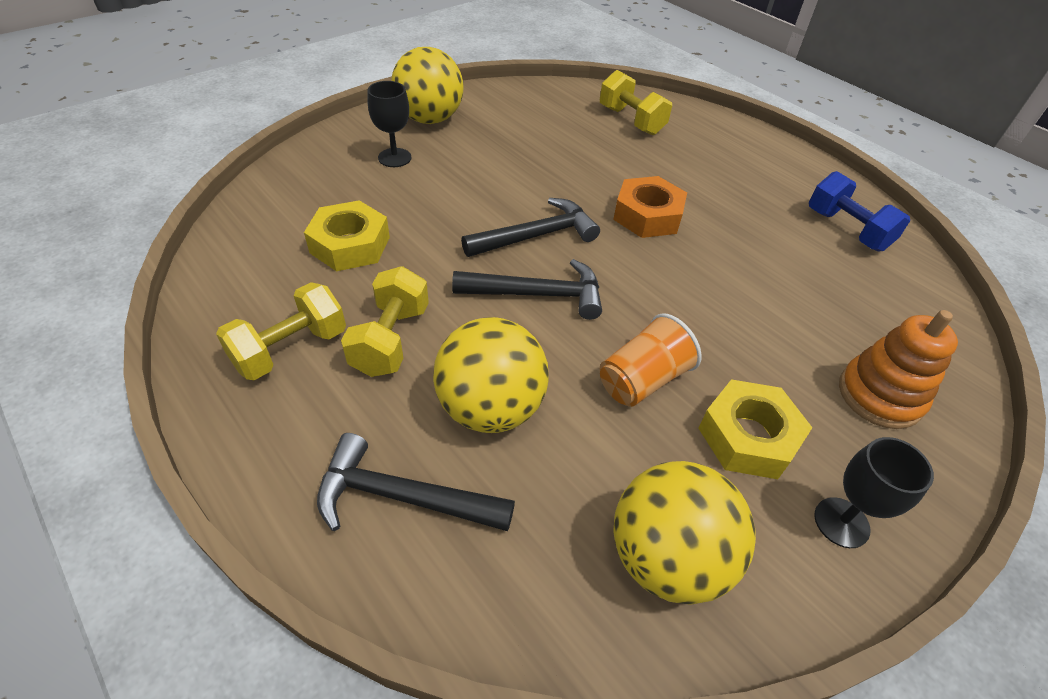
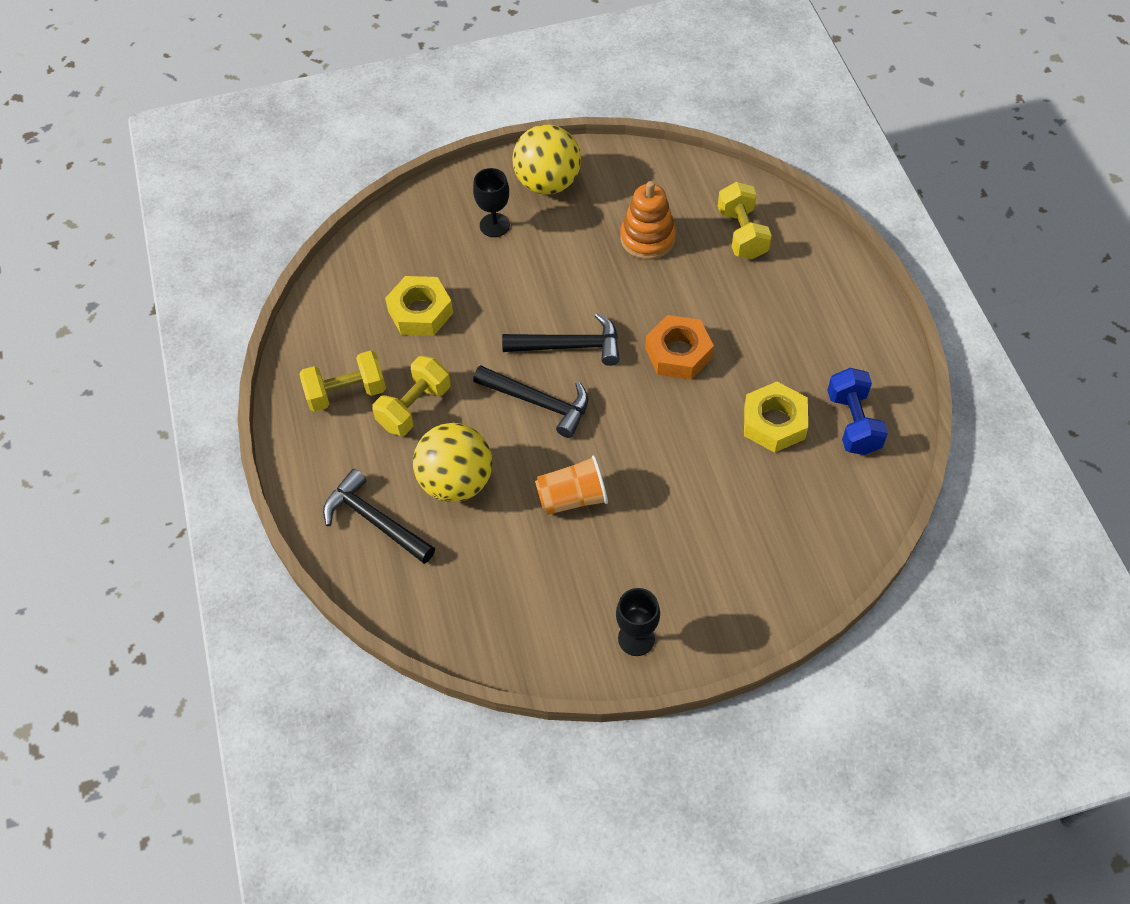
camera: 30 degrees right, 10 degrees up
yellow ball [613,461,756,605] -> none
yellow nut [698,379,812,479] -> yellow nut moved to [744,382,808,453]
orange stacking toy [839,310,958,429] -> orange stacking toy moved to [620,181,676,260]

